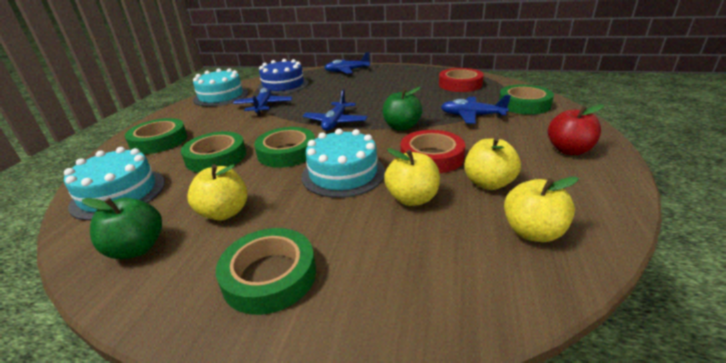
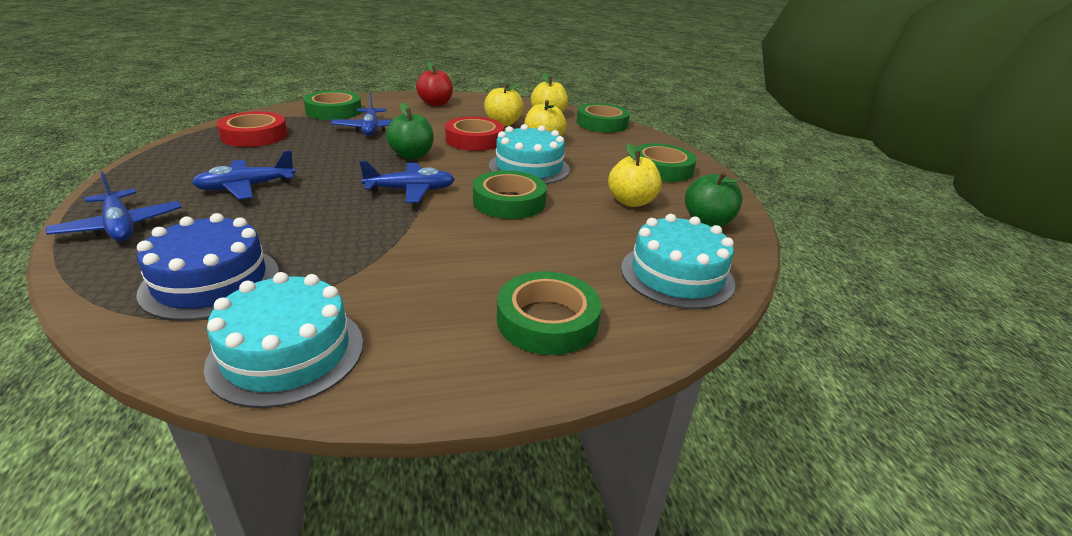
camera: 120 degrees left, 0 degrees up
green tape [181,131,246,173] -> green tape moved to [577,103,630,133]
blue plane [233,88,292,116] -> blue plane moved to [192,150,296,200]

